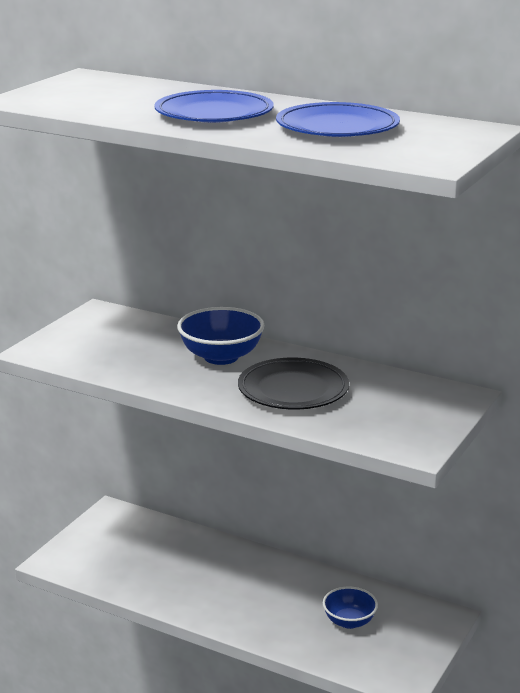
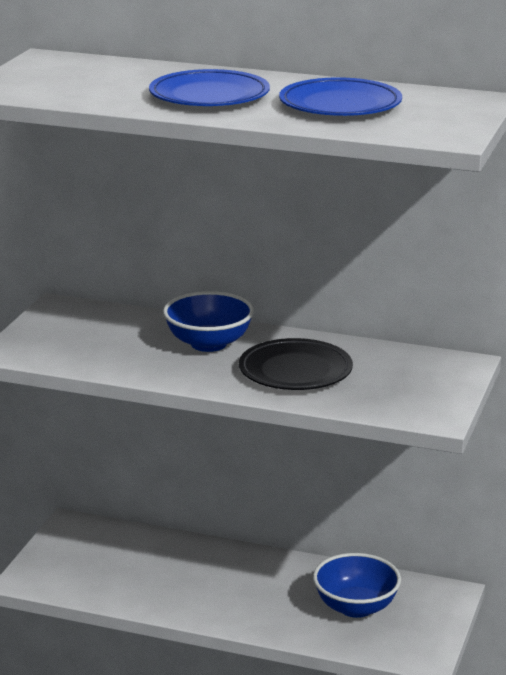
camera: 10 degrees left, 0 degrees up
blue bowl [323,587,378,629] -> blue bowl [313,553,401,618], size x1.54

